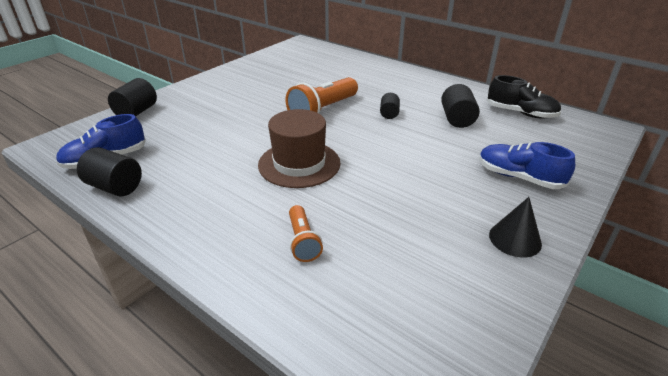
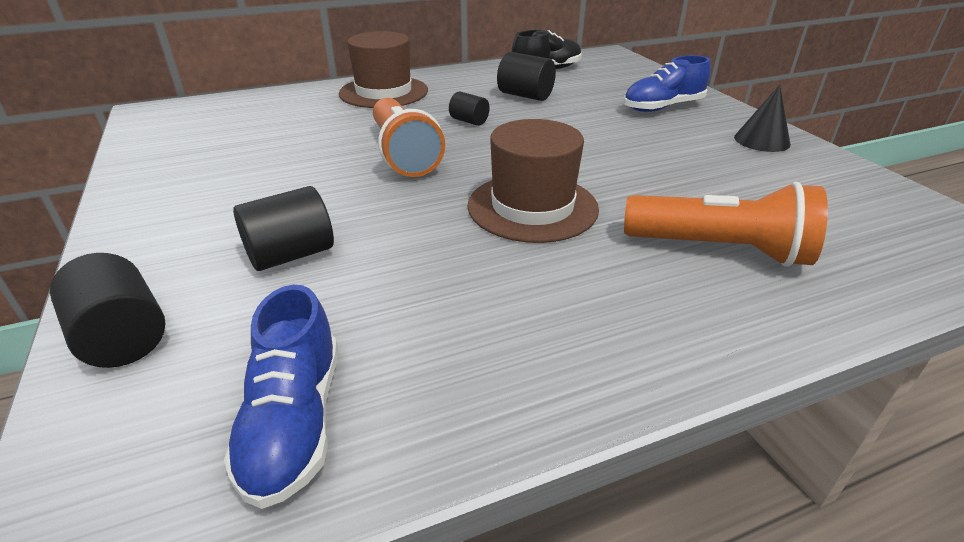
camera: 60 degrees left, 0 degrees up
black cylinder [77,147,142,196] -> black cylinder moved to [233,186,334,271]
orange flashlight [289,205,323,262] -> orange flashlight [624,182,828,267], size x1.78
none -> brown hat [339,31,428,108]

